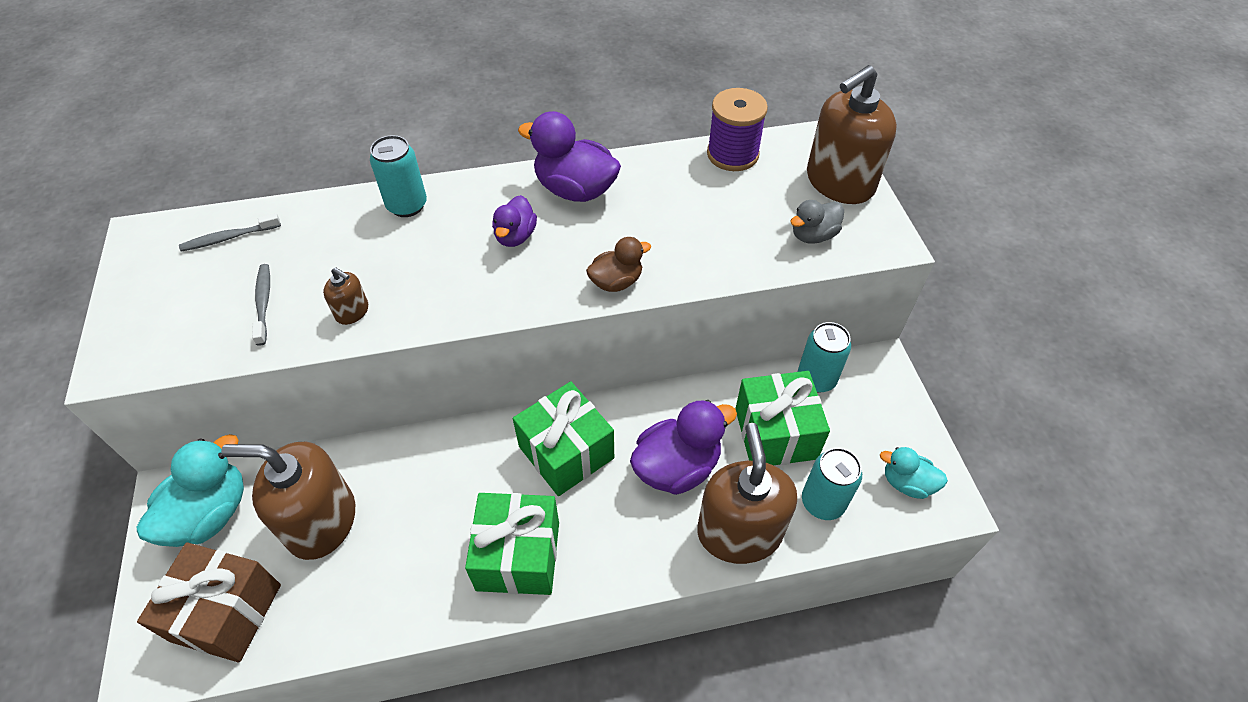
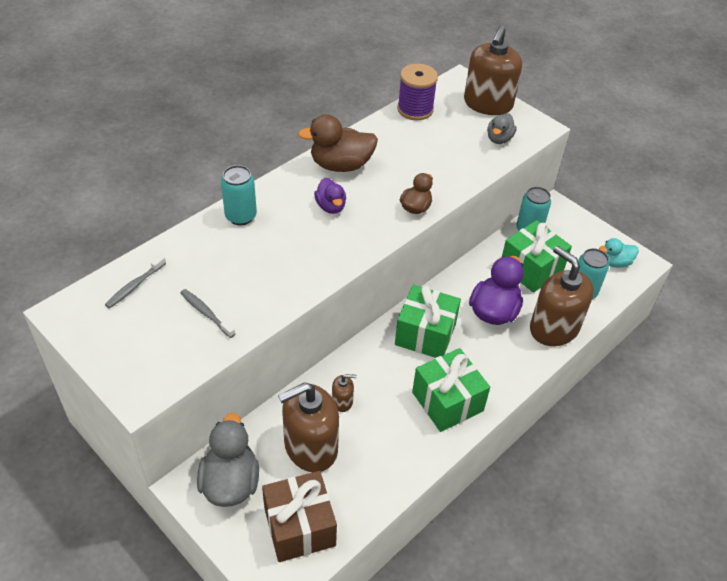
camera: 35 degrees left, 5 degrees down
turquoise duck [137,434,244,547] -> grey duck [197,413,259,507]
brown soap dispenser [323,267,368,325] -> brown soap dispenser moved to [332,374,357,412]
purple duck [518,111,621,202] -> brown duck [298,114,378,172]

